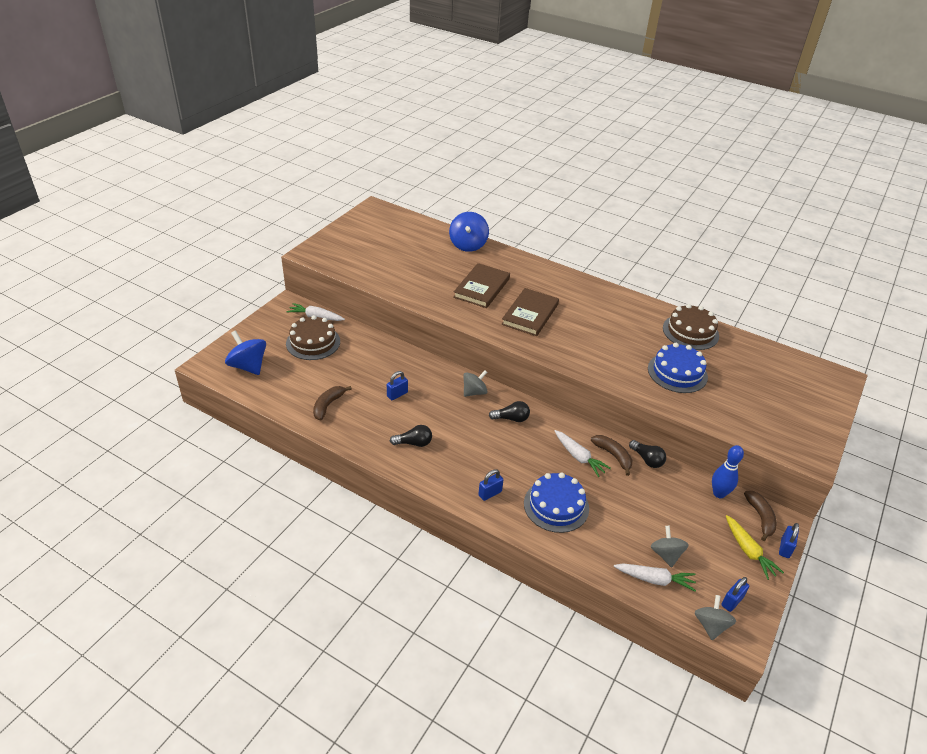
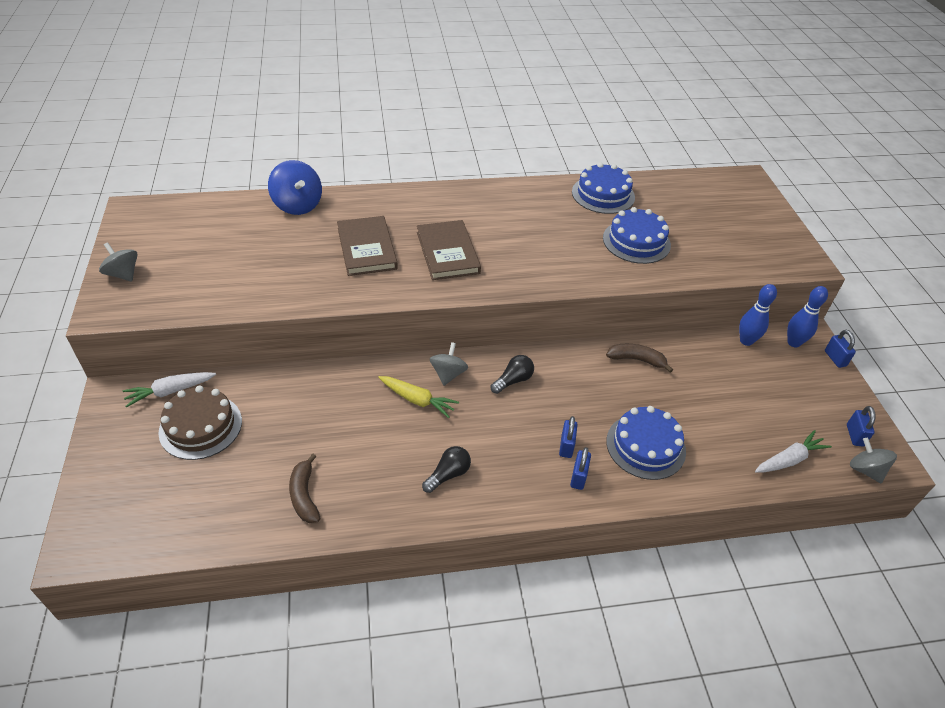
camera: 40 degrees left, 5 degrees up
blue spinning top [225,330,266,375] -> none
blue padlock [387,371,408,400] -> blue padlock moved to [559,416,578,458]
white carrot [555,430,611,477] -> none
black light bulb [629,440,666,468] -> none
grey spinning top [651,526,689,568] -> grey spinning top moved to [99,242,138,282]
brown cake [663,304,719,350] -> blue cake [572,163,635,214]
yellow carrot [726,515,784,580] -> yellow carrot moved to [378,376,459,418]
brown banana [744,491,777,541] -> blue bowling pin [787,286,828,347]

